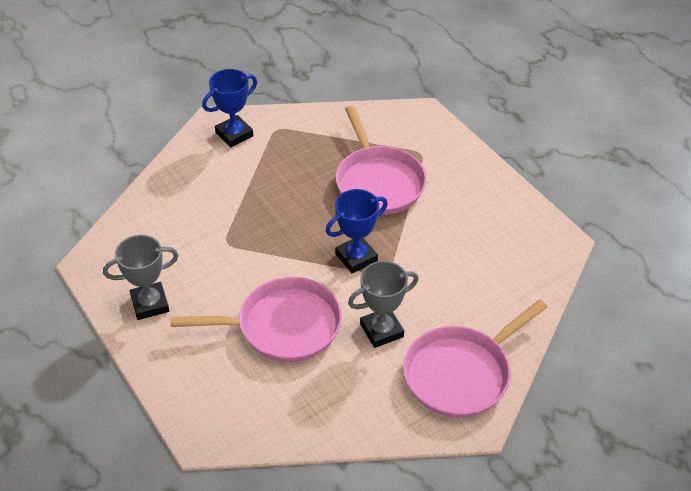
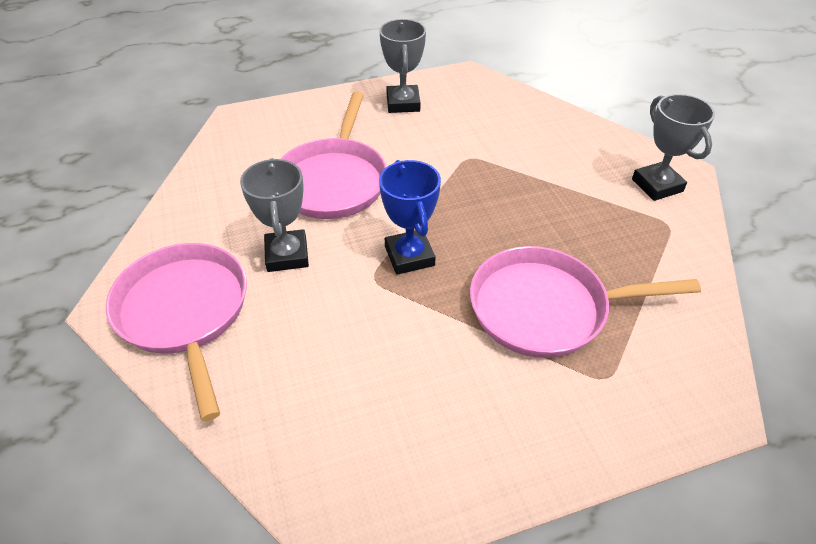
camera: 105 degrees right, 0 degrees up
blue trophy [202,69,257,147] -> grey trophy [632,94,715,201]

